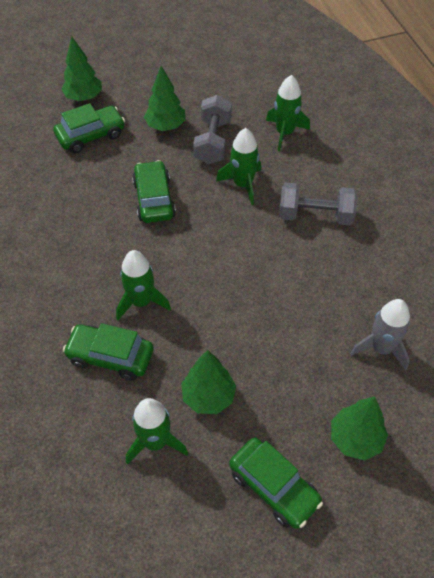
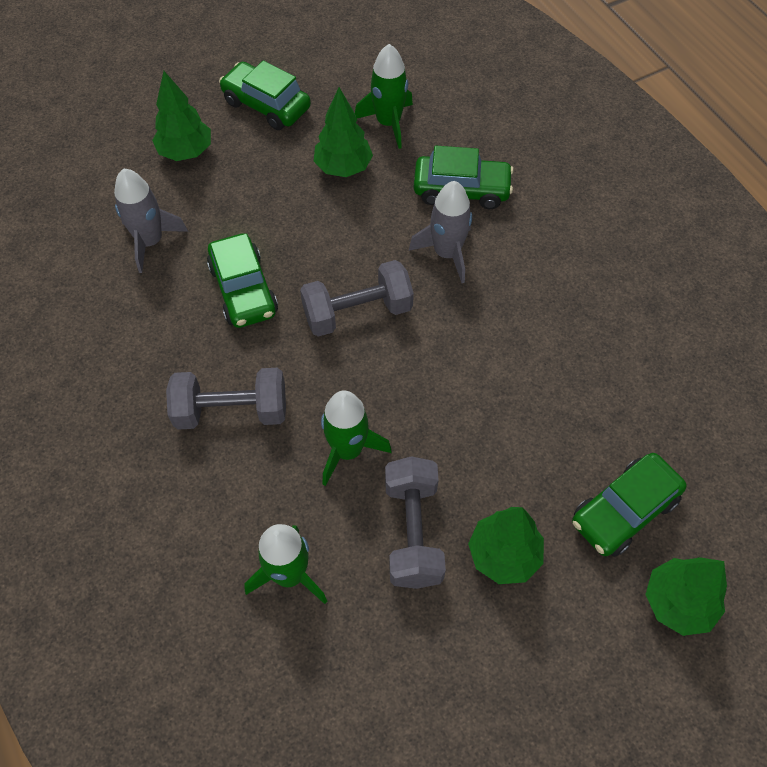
camera: 170 degrees right, 5 degrees up
green rocket [116,250,171,320] -> grey rocket [409,181,472,283]
green car [132,160,176,223] -> green car moved to [207,233,278,328]
none -> grey dumbbell [300,260,414,337]

